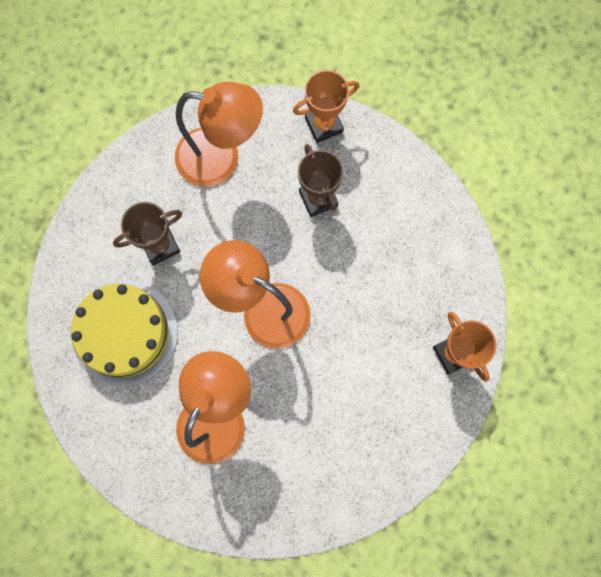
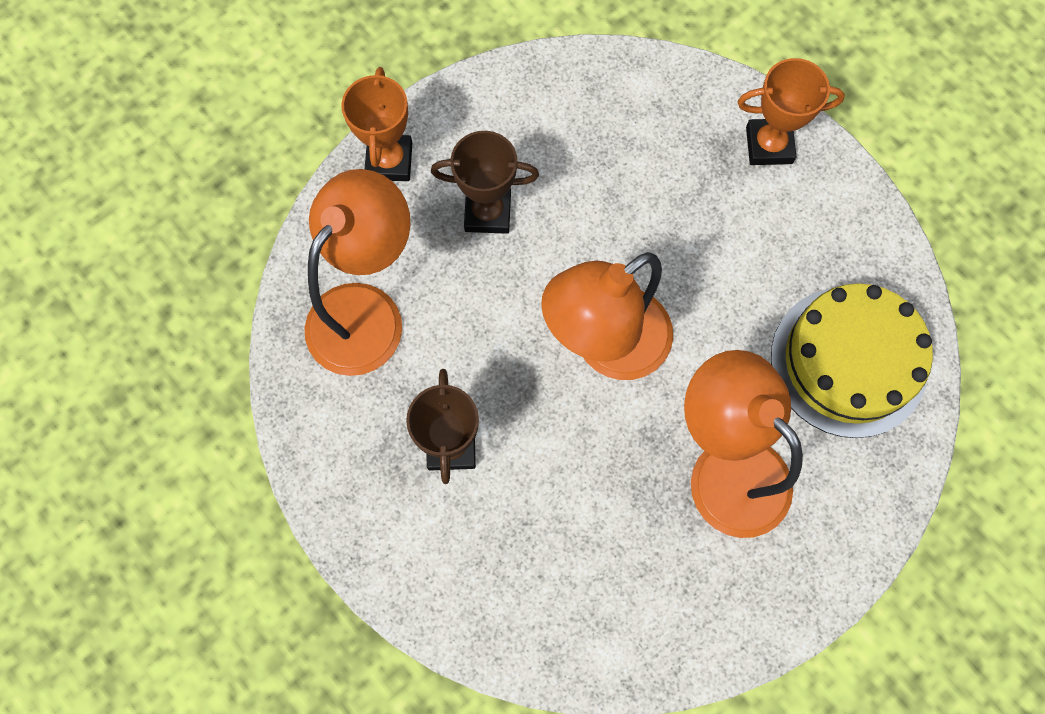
camera: 65 degrees left, 5 degrees down
yellow cake [71,282,178,387] -> yellow cake moved to [771,283,933,438]

